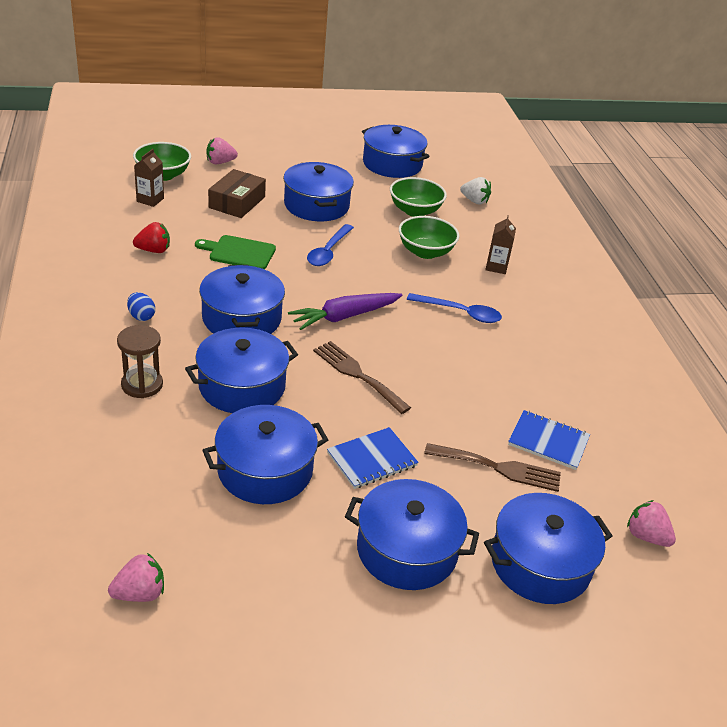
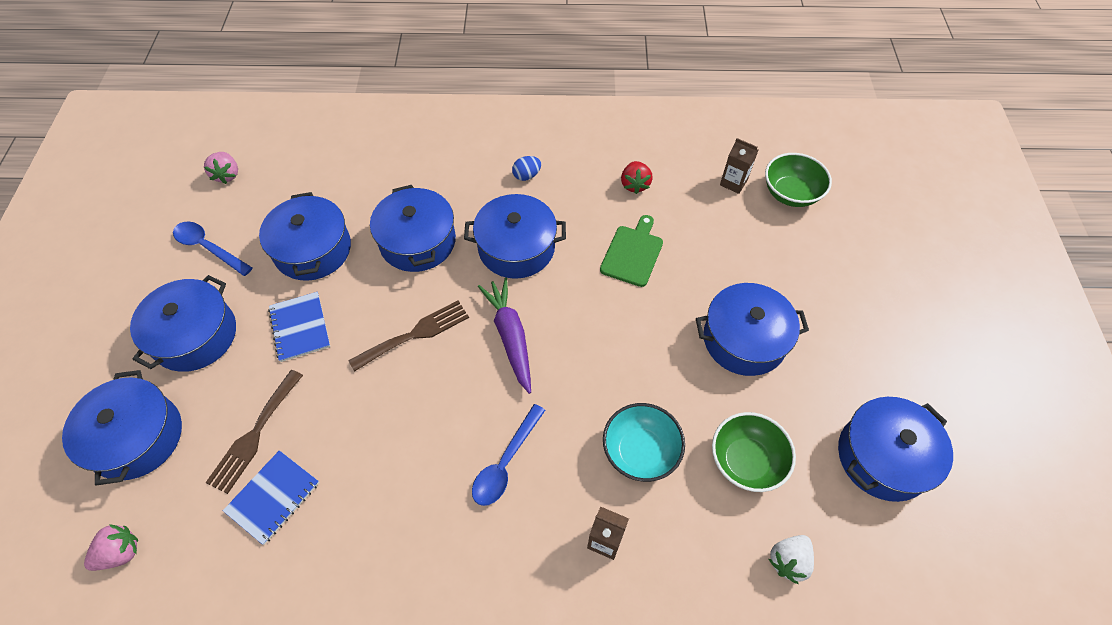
camera: 105 degrees right, 20 degrees up
brown hourglass [117,325,163,398] -> none
pink strawberry [207,137,238,164] -> none
brown box [208,169,266,218] -> none
blue spoon [307,224,354,266] -> blue spoon moved to [173,222,253,276]
green bowl [399,216,459,259] -> turquoise bowl [603,403,685,482]

